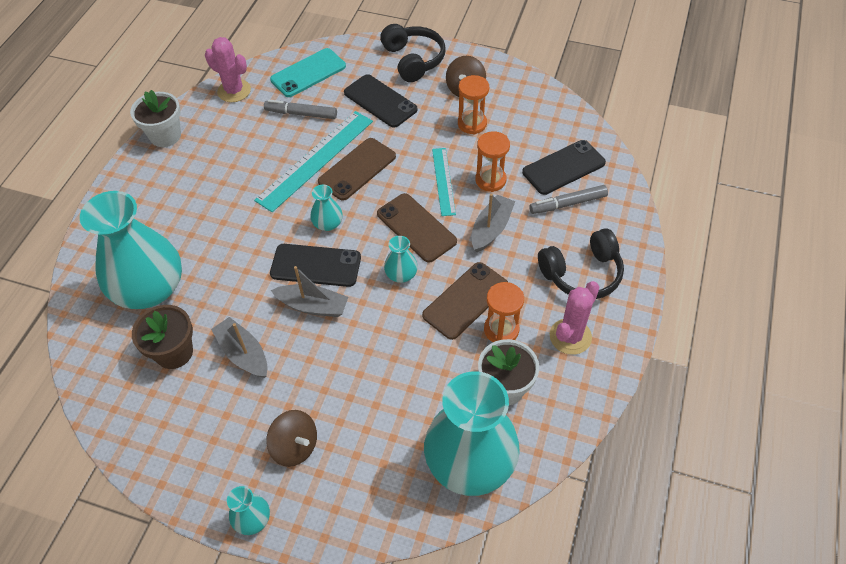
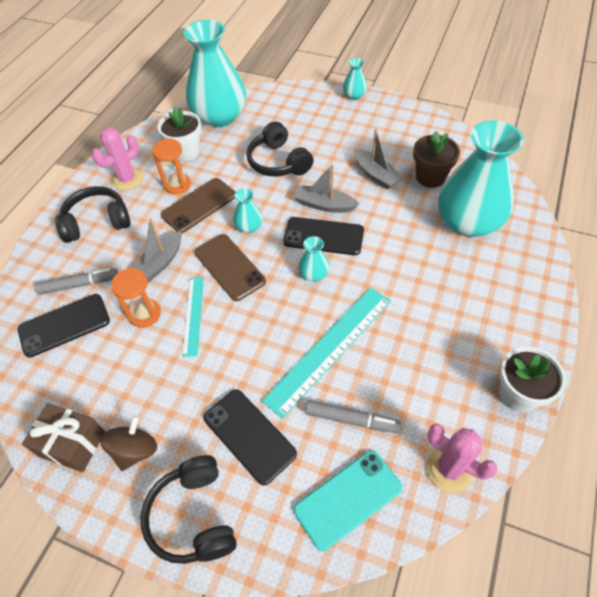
camera: 175 degrees left, 0 degrees up
brown spinning top [266,410,317,467] -> none
brown phone [318,138,396,201] -> none
orange hourglass [458,75,489,134] -> none
none -> brown gift [22,403,105,472]
none -> black headphones [247,122,314,176]

